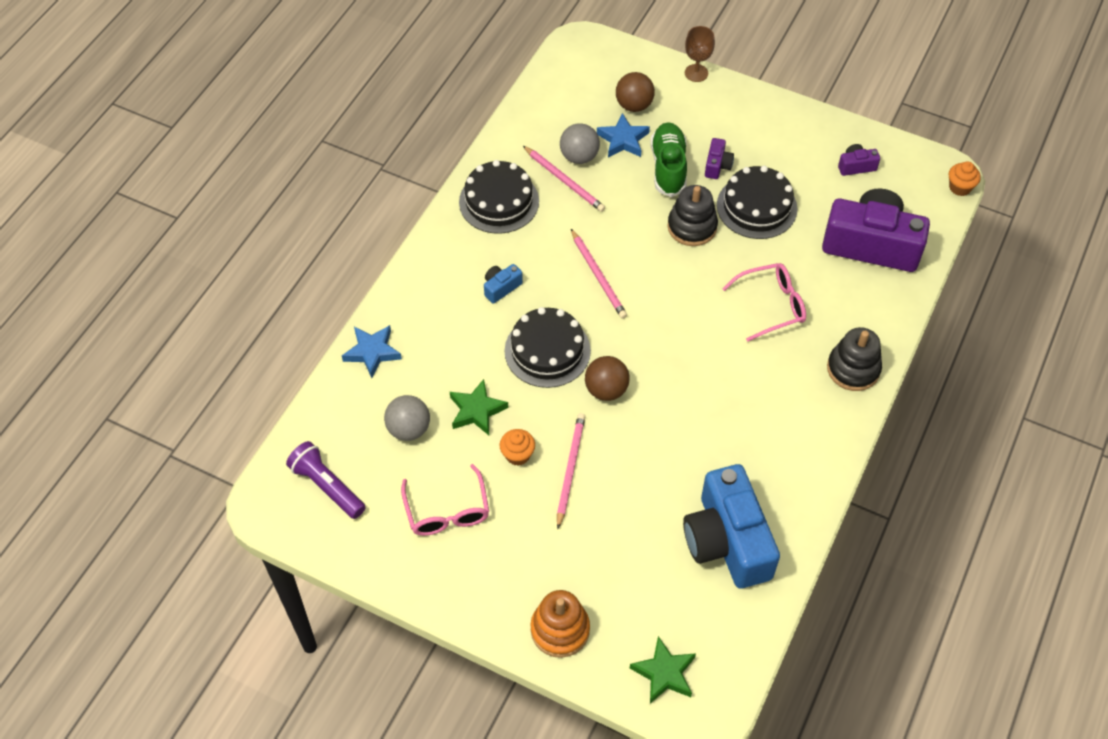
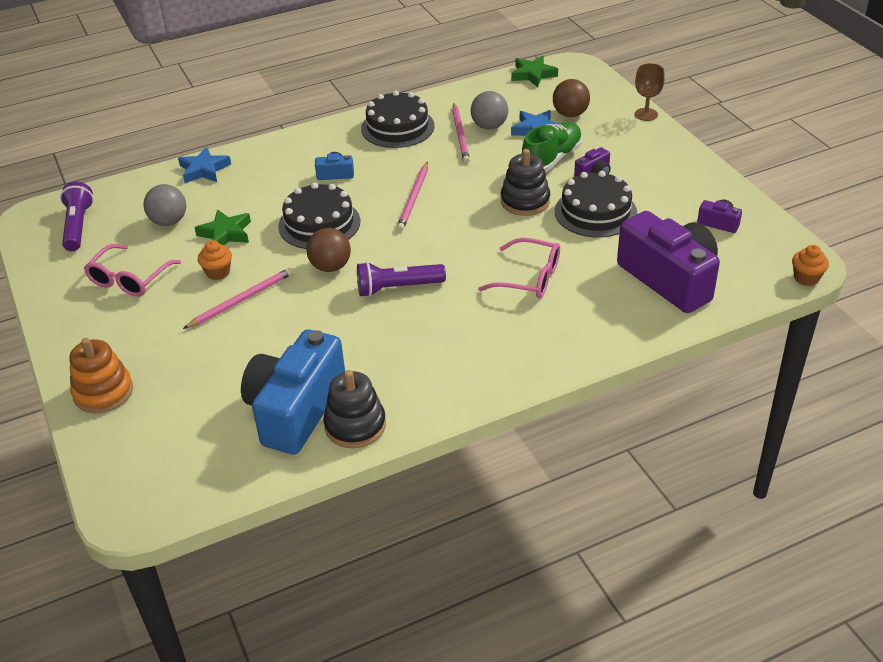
camera: 40 degrees right, 15 degrees down
green star [630,636,696,704] -> green star moved to [511,56,558,87]
black stacking toy [827,327,882,391] -> black stacking toy moved to [323,370,386,448]
none -> purple flashlight [357,262,446,297]

